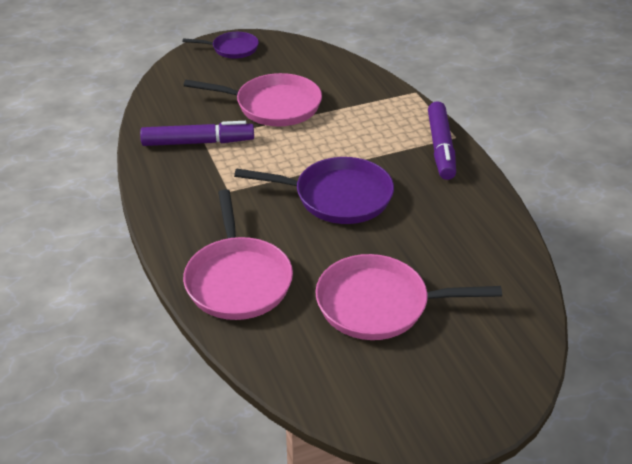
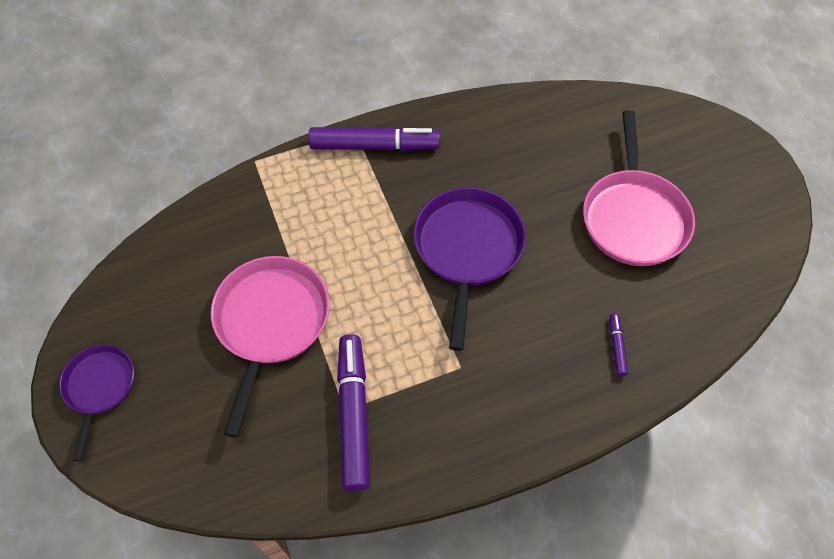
camera: 90 degrees left, 20 degrees up
pink pan [183,189,293,320] -> purple marker [610,313,628,376]

